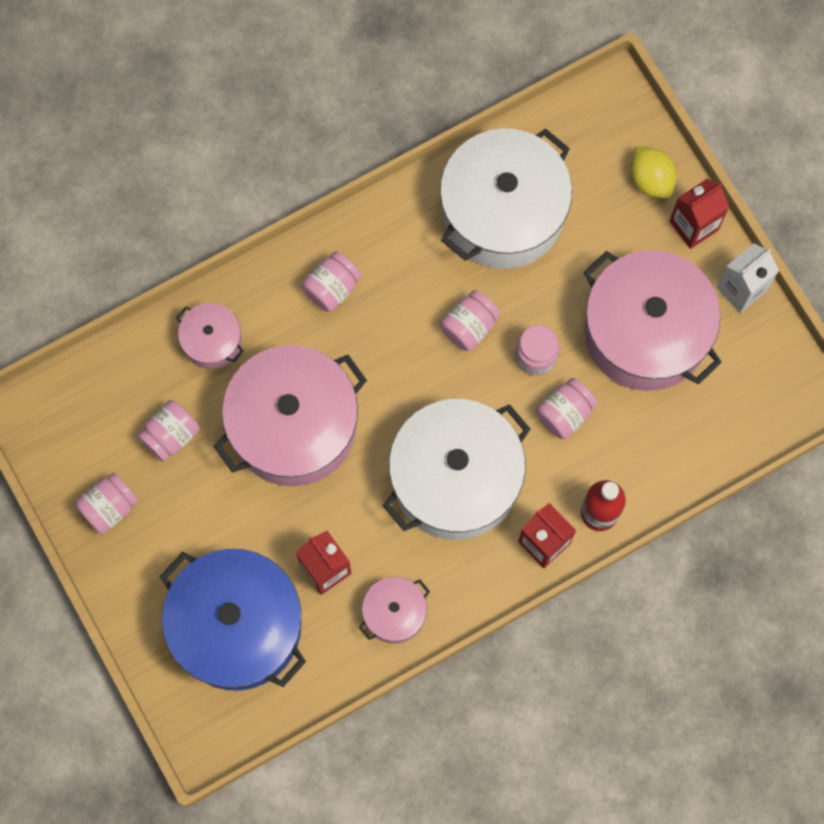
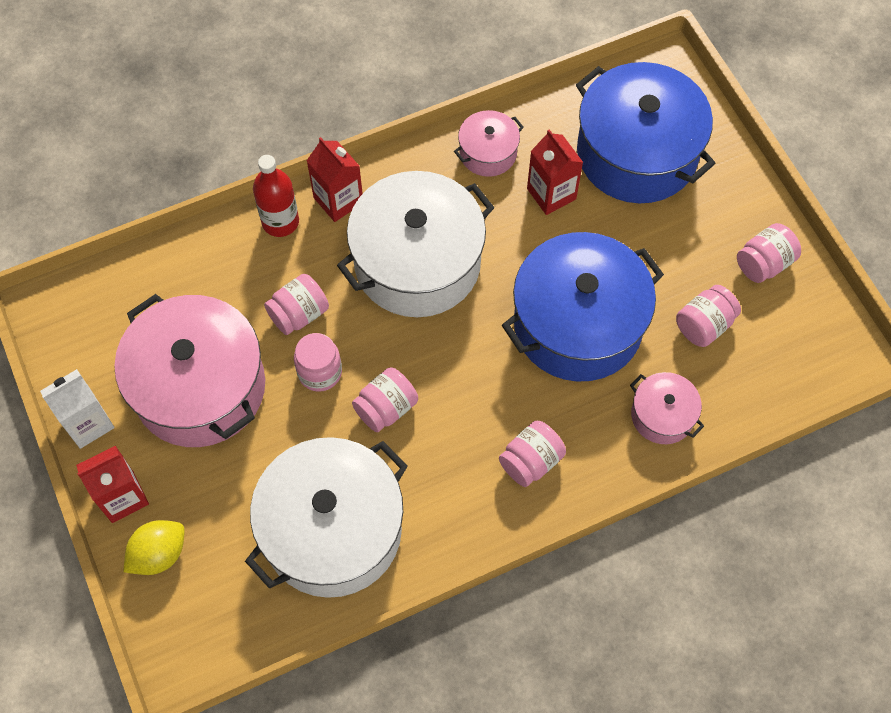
camera: 175 degrees left, 10 degrees down
pink pot [214,345,367,486] -> blue pot [502,232,664,382]
yellow lemon [630,146,677,198] -> yellow lemon turned 75 degrees clockwise [123,520,185,575]

